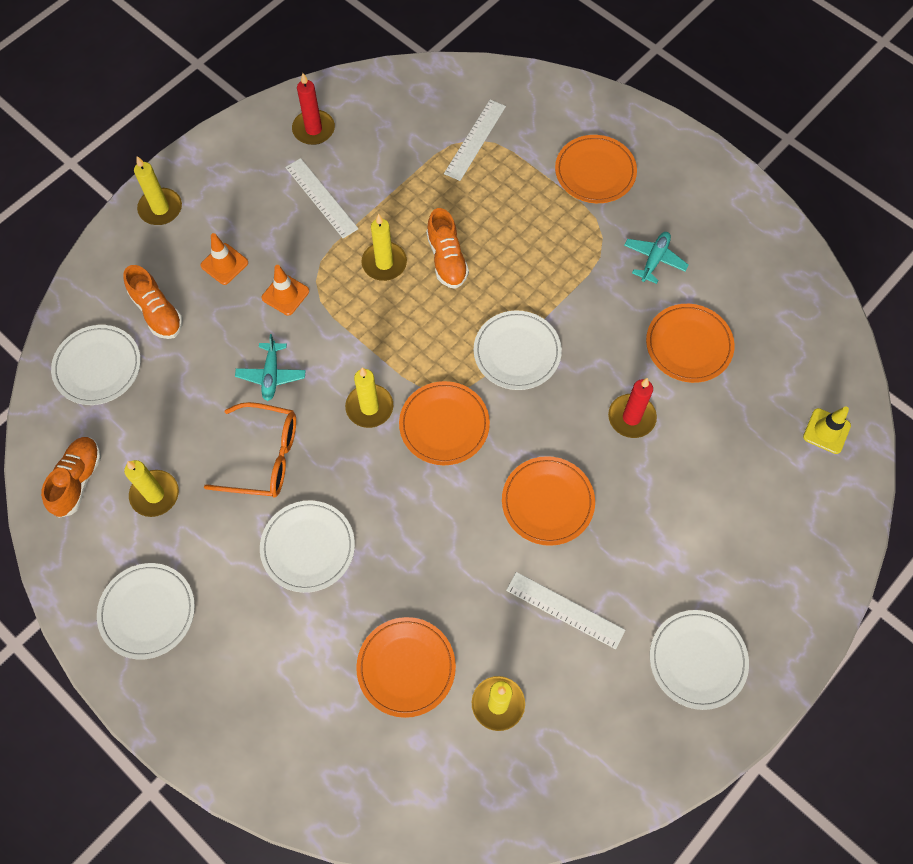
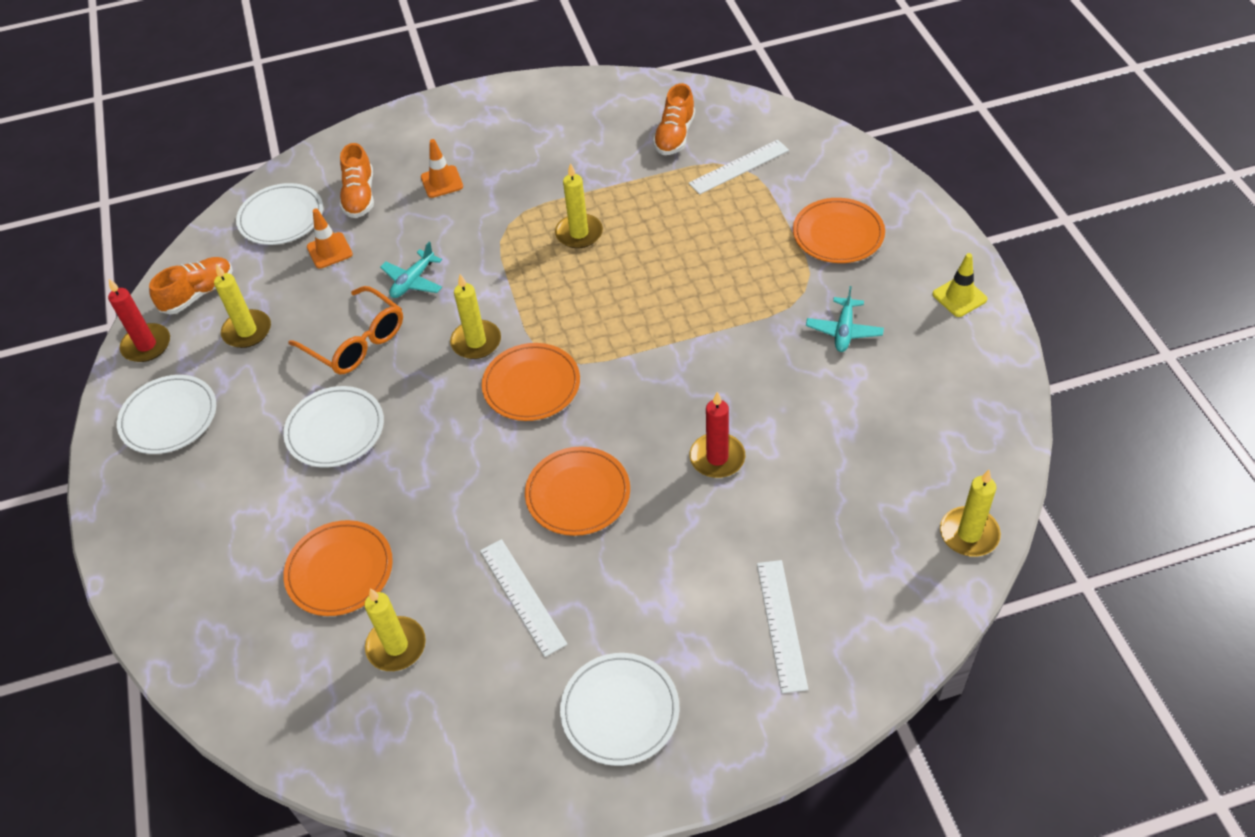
camera: 35 degrees right, 15 degrees down
yellow candle [134,156,182,225] -> yellow candle moved to [940,470,1001,557]
orange traffic cone [262,265,309,316] -> orange traffic cone moved to [307,209,353,269]
white ruler [285,158,359,238] -> white ruler moved to [757,560,808,693]
red candle [292,73,335,145] -> red candle moved to [108,279,170,362]
orange shoe [426,208,469,289] -> orange shoe moved to [653,83,695,155]
white plate [474,310,562,390] -> none
turquoise plane [624,232,689,284] -> turquoise plane turned 135 degrees clockwise [806,286,884,352]
orange plate [646,304,735,383] -> none
yellow traffic cone [803,406,851,454] -> yellow traffic cone moved to [932,253,987,317]

